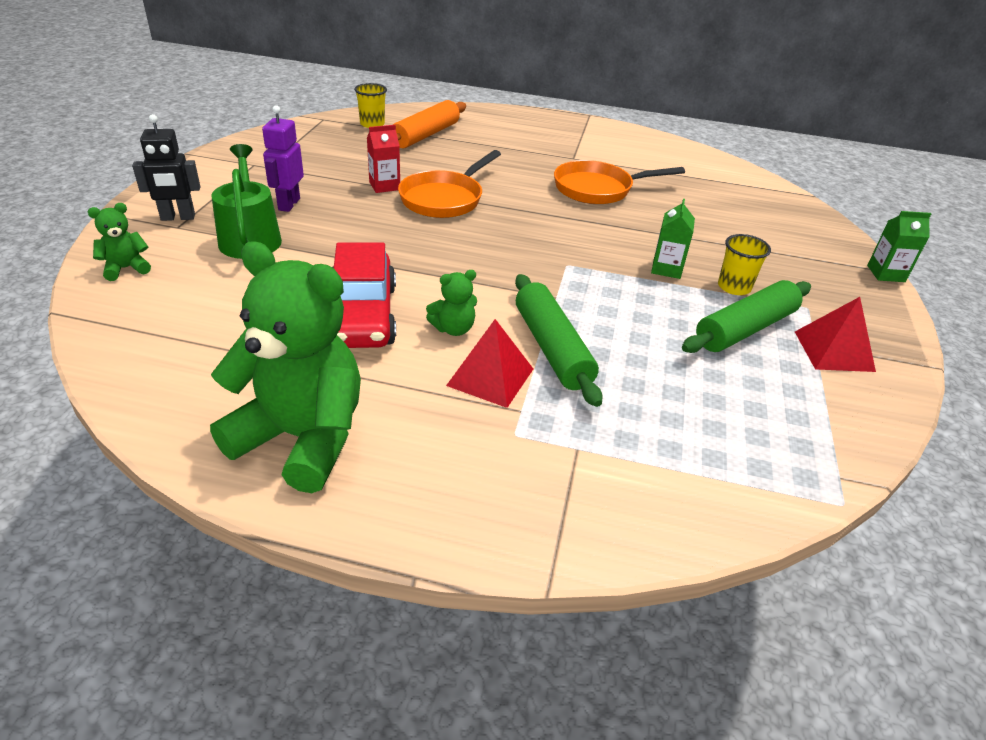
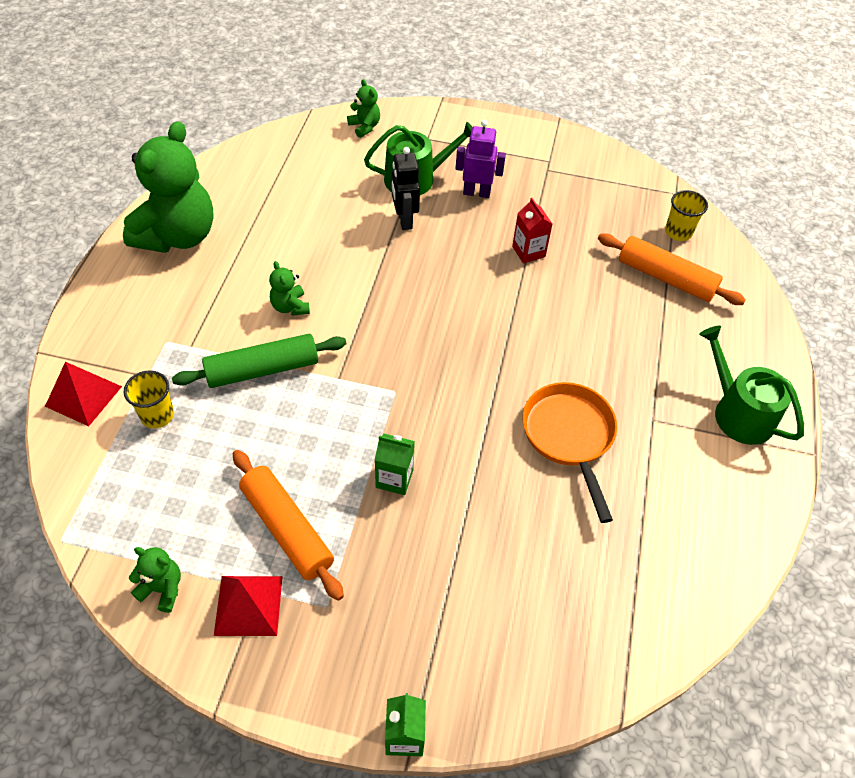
camera: 90 degrees right, 15 degrees up
black robot [132,114,201,221] -> black robot moved to [392,147,420,230]
red car [333,242,396,348] -> none
orange pan [398,150,501,218] -> none
red pyramid [446,319,533,408] -> red pyramid moved to [45,362,122,426]
green rolling pin [682,280,811,353] -> orange rolling pin [233,450,344,601]
yellow cup [718,234,771,295] -> yellow cup moved to [124,370,174,428]
none -> green teddy bear [129,547,181,613]
none -> green watering can [699,326,804,445]

